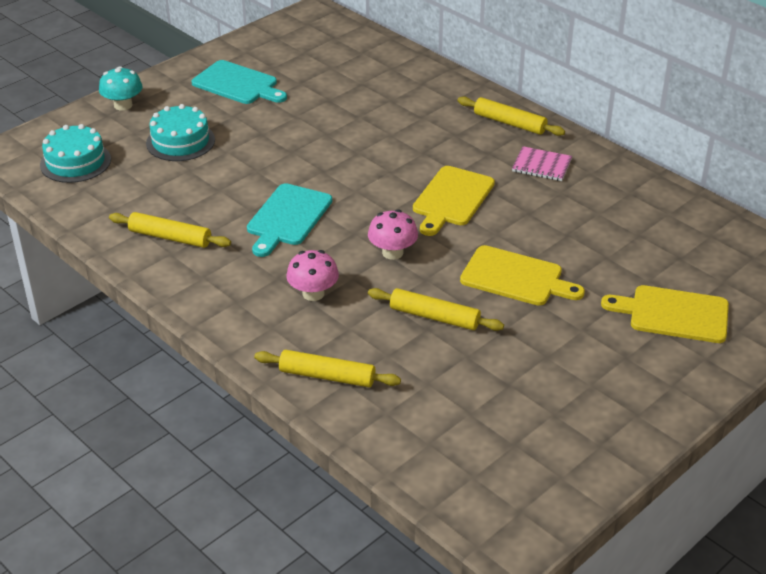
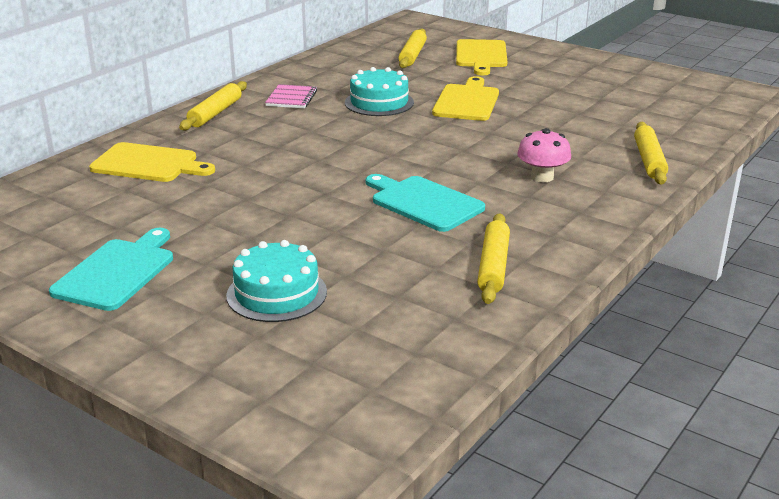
camera: 100 degrees left, 10 degrees down
turquoise cake [40,124,111,183] -> turquoise cake moved to [345,67,414,116]
turquoise mushroom [99,66,143,111] -> none
turquoise cutting board [247,183,332,257] -> turquoise cutting board turned 150 degrees counterclockwise [366,174,485,232]
pink mushroom [368,209,418,260] -> none
yellow rolling pin [368,288,504,331] -> yellow rolling pin moved to [398,29,427,68]
yellow cutting board [413,166,495,236] -> yellow cutting board moved to [89,142,215,182]

